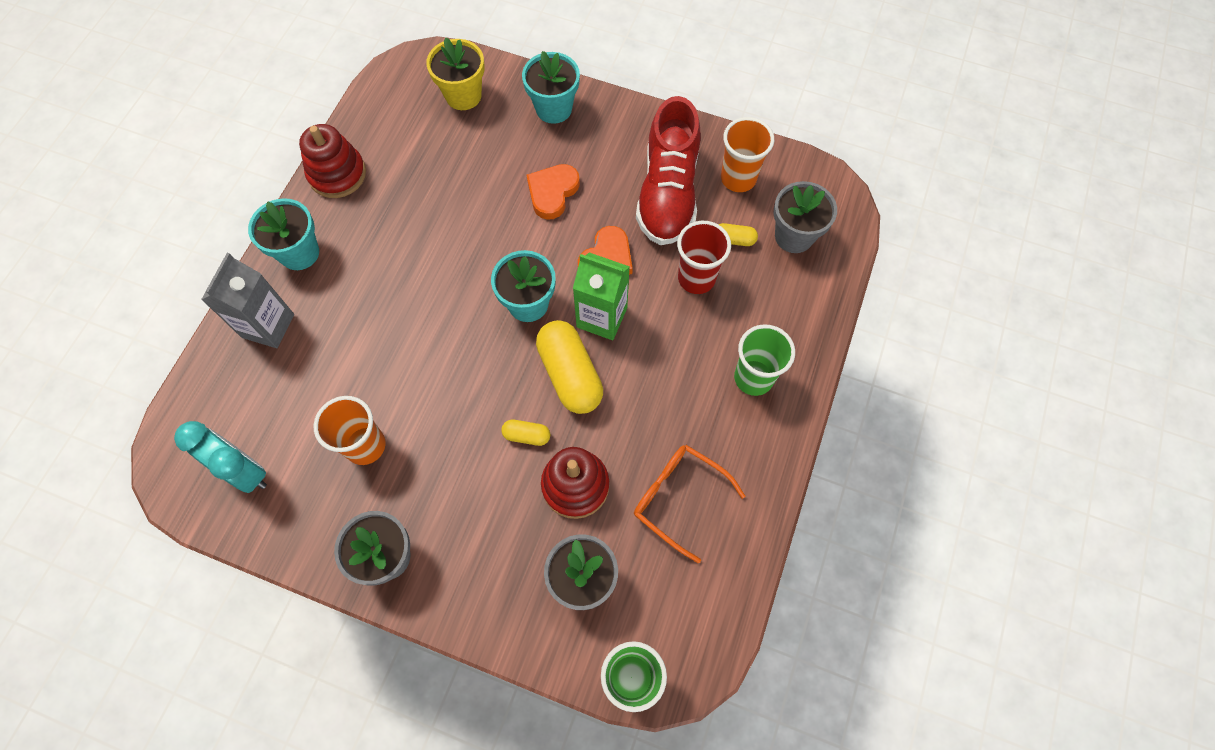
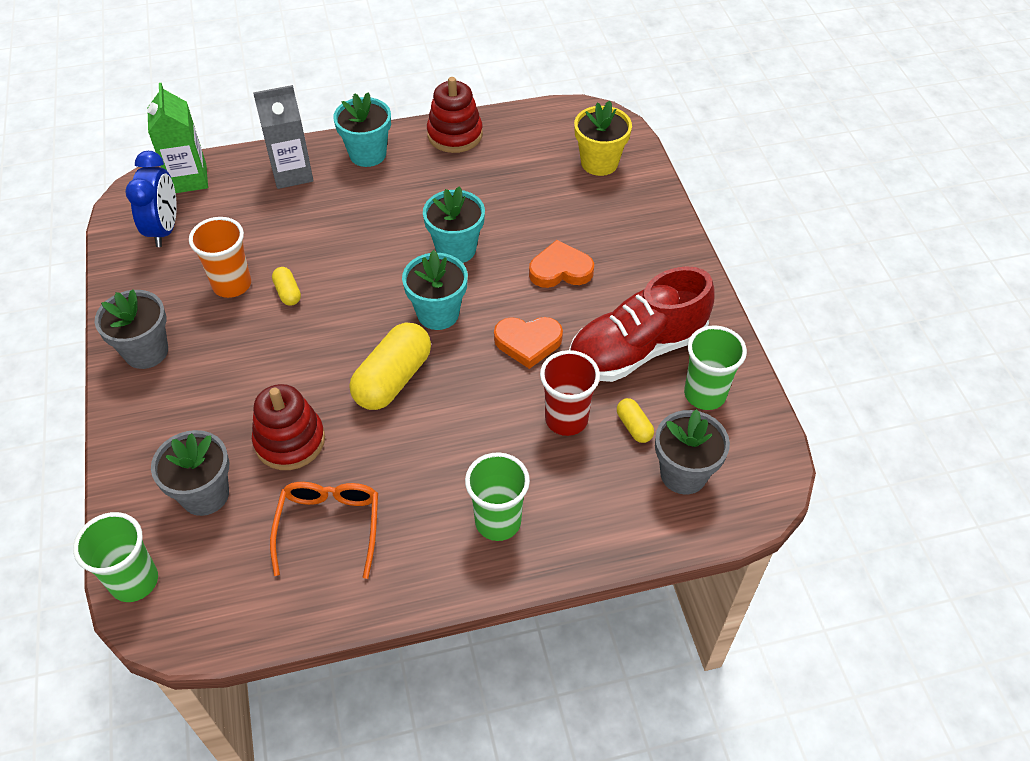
camera: 55 degrees right, 15 degrees down
turquoise clock [174,421,267,493] -> blue clock [125,151,177,247]
yellow capsule [501,420,550,446] -> yellow capsule moved to [272,267,301,306]
turquoise flower pot [522,51,580,124] -> turquoise flower pot moved to [423,186,485,263]
green carton [573,252,630,340] -> green carton moved to [147,83,208,193]
orange cup [721,117,774,192] -> green cup [684,325,747,410]

